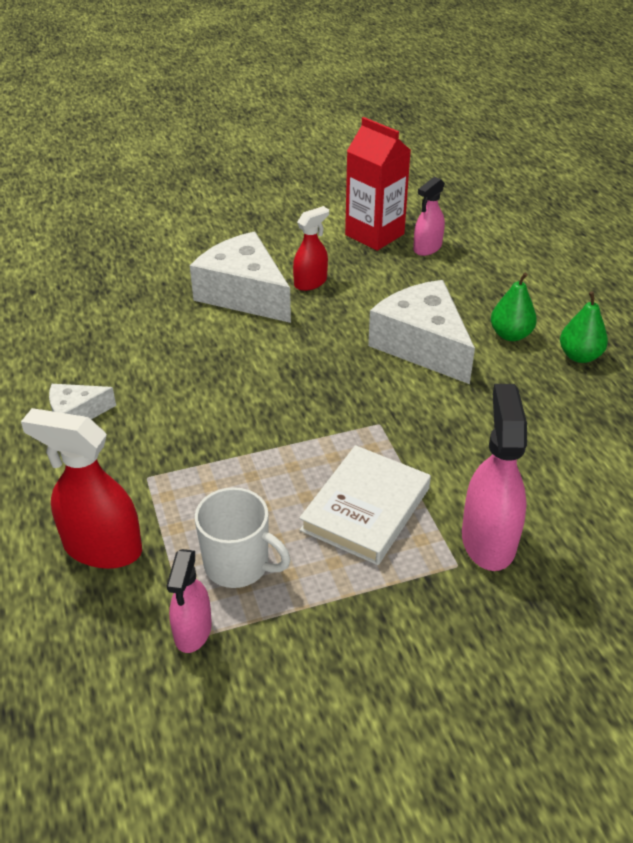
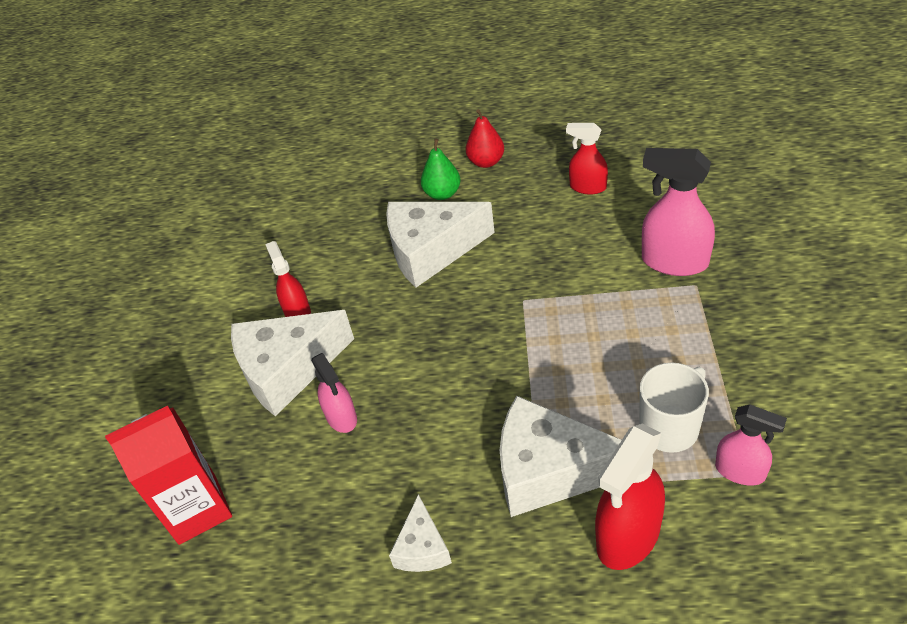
camera: 65 degrees left, 5 degrees up
white book [299,445,431,565] -> none
red carton [345,117,411,251] -> red carton moved to [105,406,232,545]
pink spray bottle [413,177,445,256] -> pink spray bottle moved to [311,353,357,433]
green pear [560,291,608,363] -> red pear [466,109,504,168]
none -> white cheese [500,396,622,517]
none -> red spray bottle [566,123,608,194]

